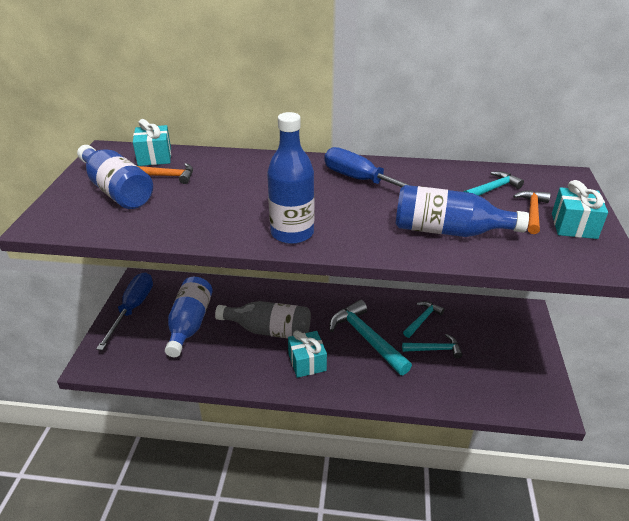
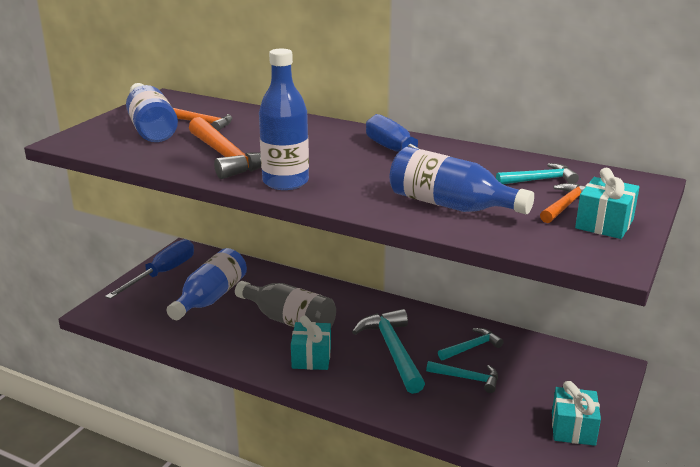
camera: 20 degrees right, 10 degrees down
turquoise gift [133,119,171,166] -> turquoise gift moved to [552,381,601,446]
none -> orange hammer [189,117,261,179]

